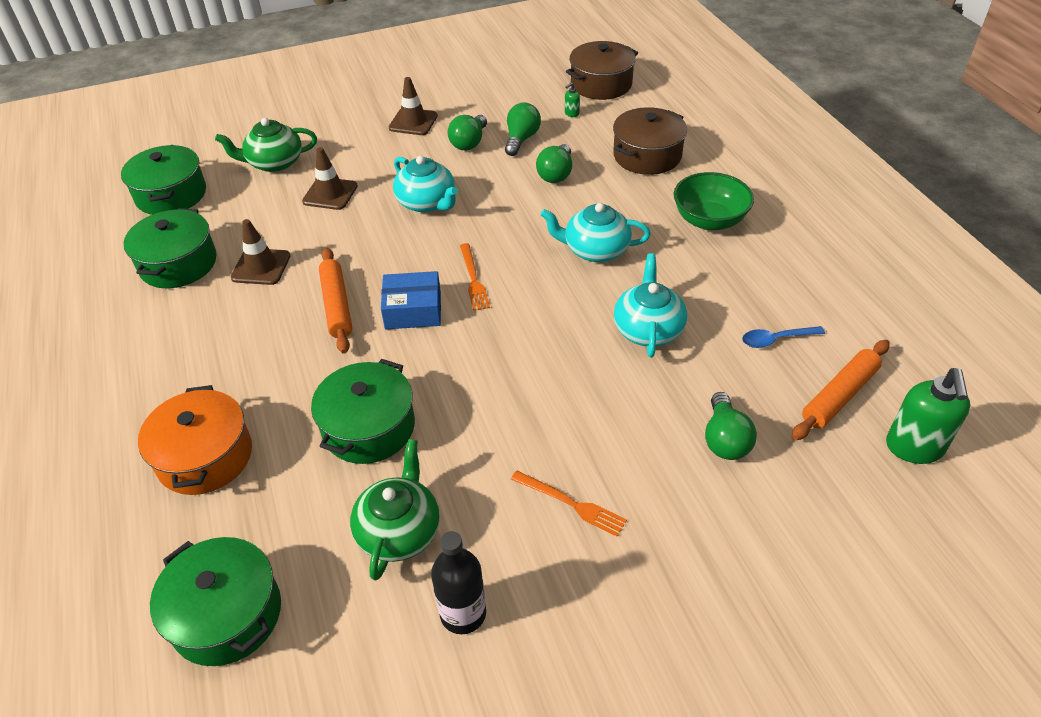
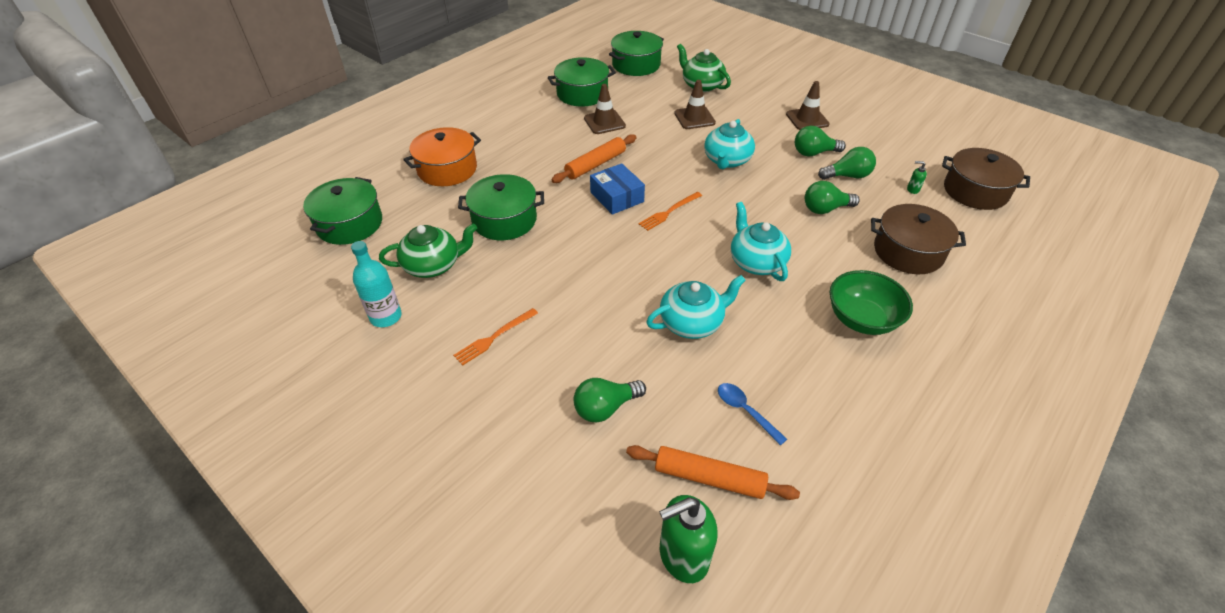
camera: 60 degrees right, 0 degrees up
black bottle [431,531,486,634] -> turquoise bottle [351,241,402,327]
orange fork [511,470,627,537] -> orange fork turned 45 degrees clockwise [453,308,538,365]

